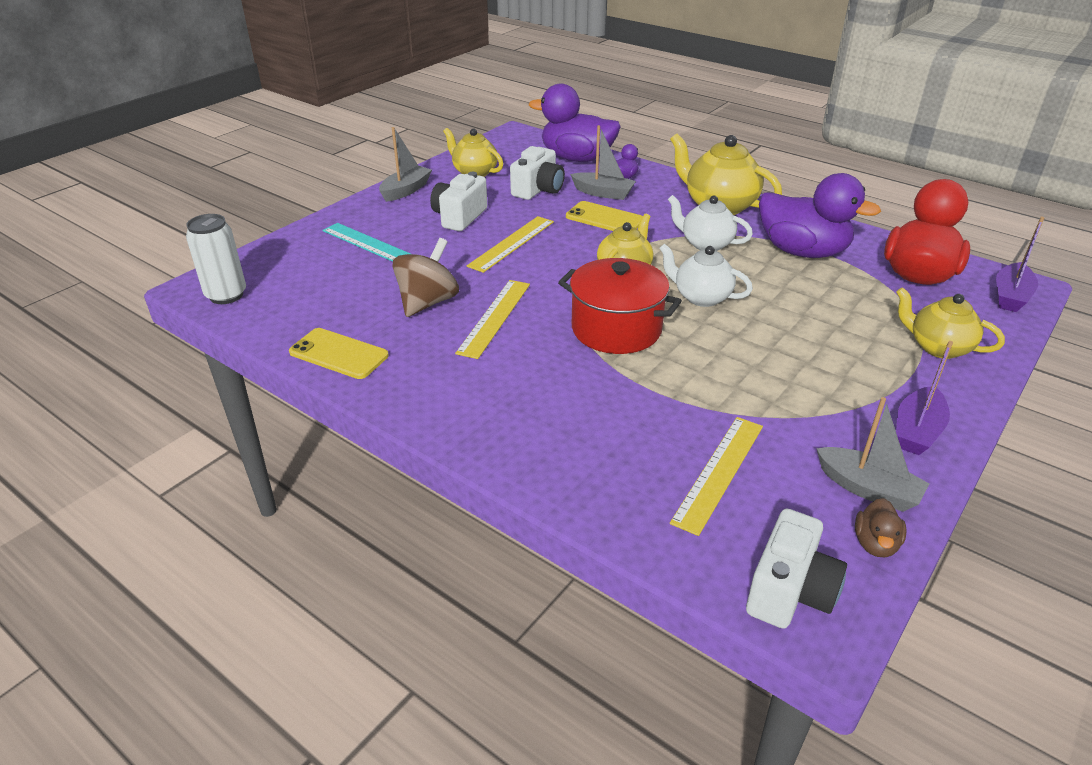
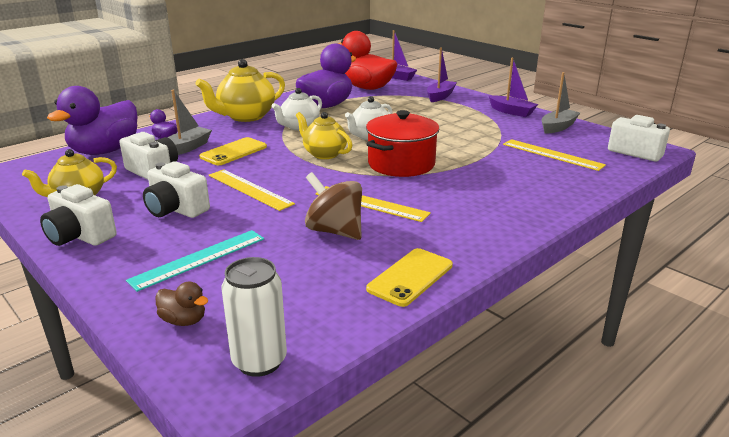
camera: 80 degrees left, 10 degrees down
grey boat [379,127,432,202] -> white camera [40,184,117,246]
brown duck [855,498,907,557] -> brown duck moved to [155,282,208,326]
yellow teapot [896,287,1005,359] -> purple boat [427,48,457,102]

